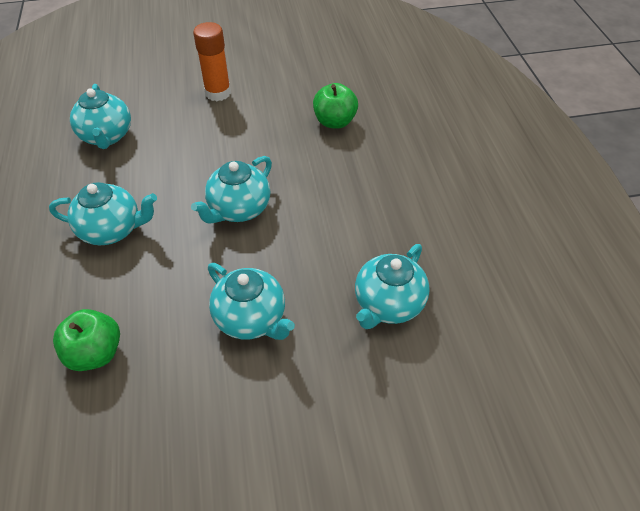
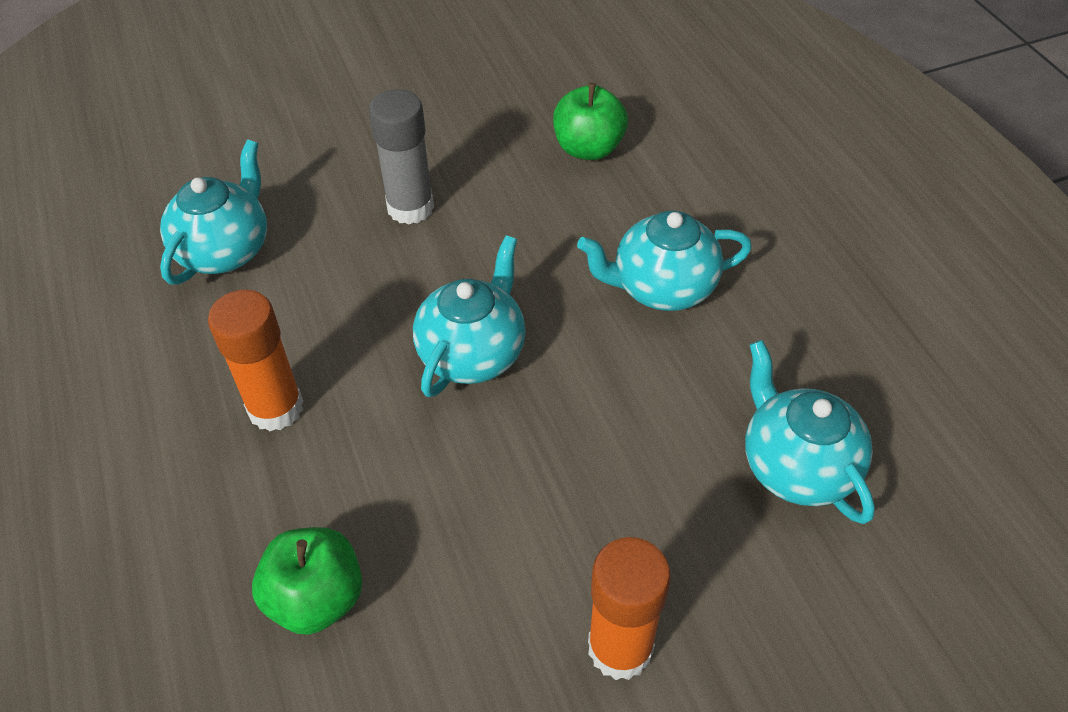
camera: 170 degrees right, 0 degrees up
turquoise teapot [208,263,295,340] -> grey glue stick [369,89,434,225]
none -> orange glue stick [208,290,303,431]

